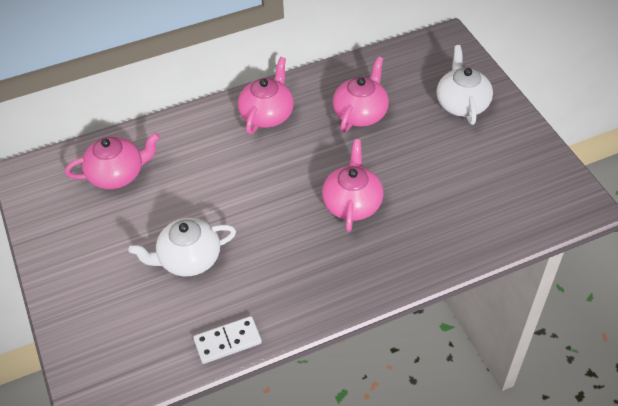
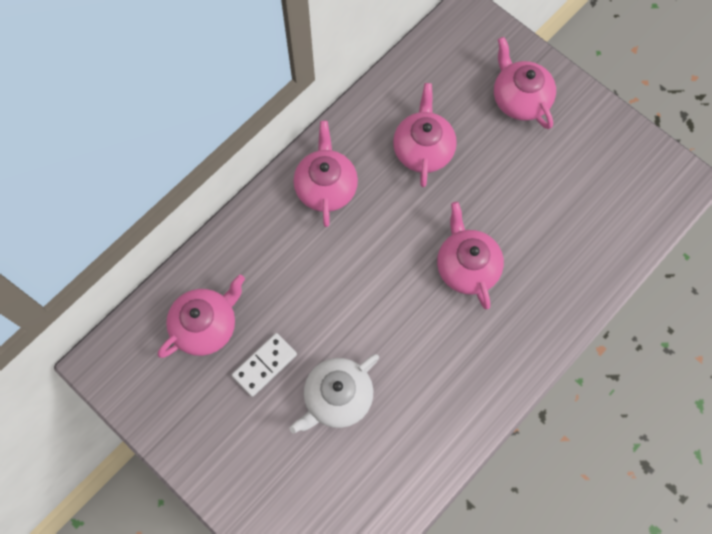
camera: 25 degrees left, 20 degrees up
white domino [193,316,262,364] -> white domino moved to [232,333,297,397]
white teapot [436,45,493,125] -> pink teapot [494,37,556,129]

